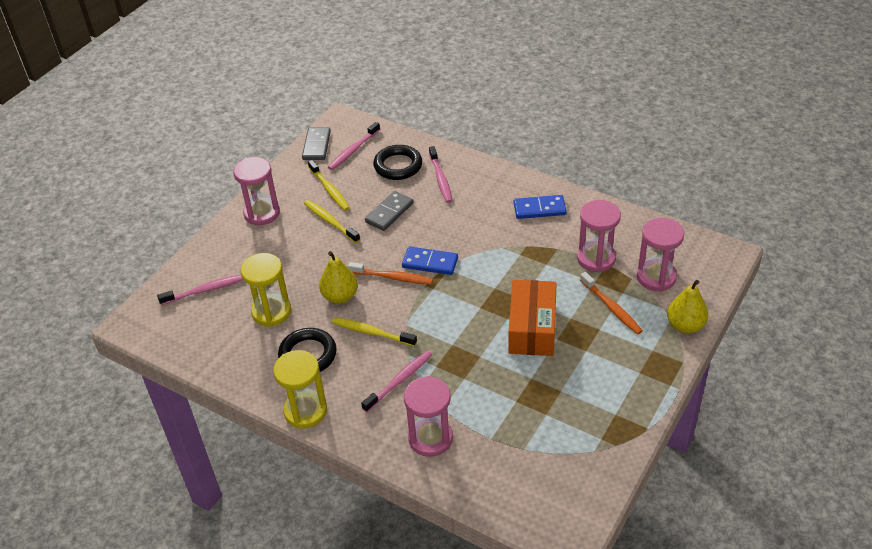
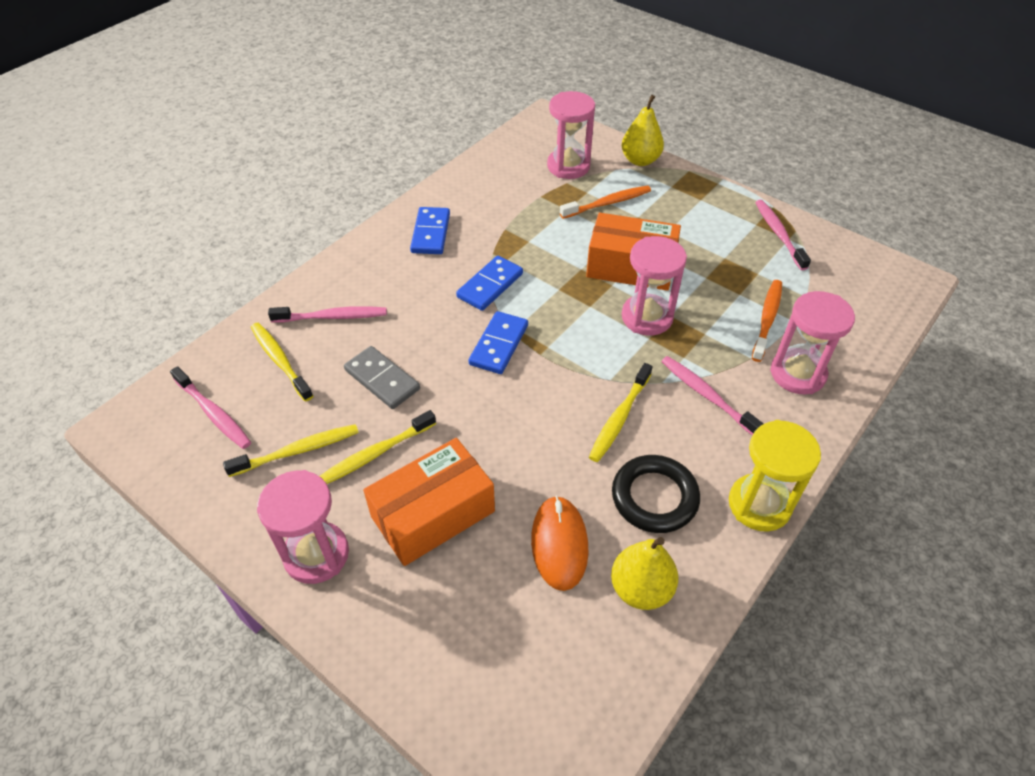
camera: 85 degrees left, 5 degrees up
pink toothbrush [157,275,243,305] -> pink toothbrush moved to [755,200,811,270]
yellow hourglass [241,253,291,327] -> orange mouse [531,496,589,591]
grey domino [302,127,331,160] -> none
yellow pear [319,251,358,304] -> yellow pear moved to [611,537,678,610]
orange toothbrush [348,262,433,285] -> orange toothbrush moved to [752,280,782,362]
black ring [373,145,422,180] -> yellow toothbrush [251,323,313,401]
pink hourglass [577,200,621,273] -> pink hourglass moved to [622,236,687,336]
none -> orange box [363,438,495,566]
none -> blue domino [456,256,523,311]

